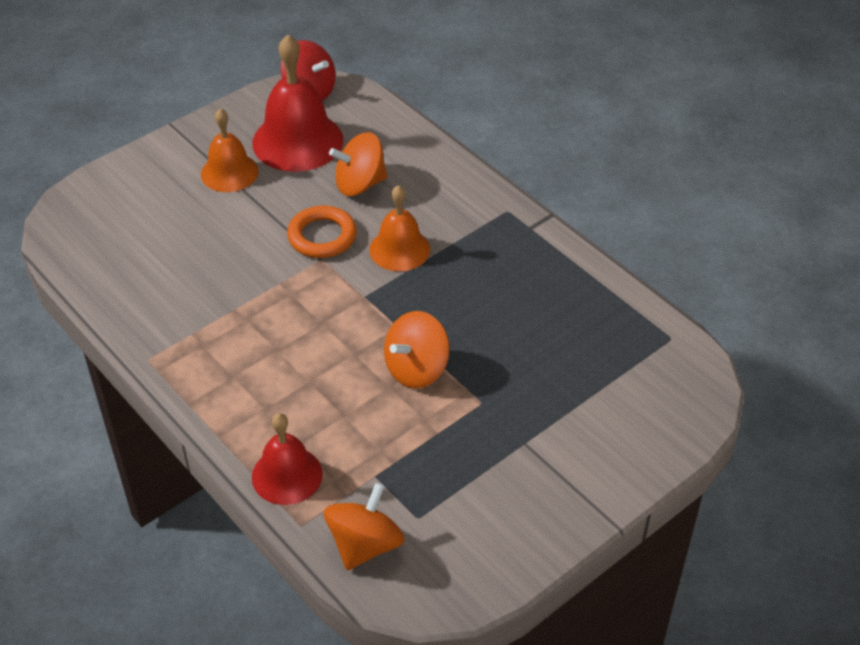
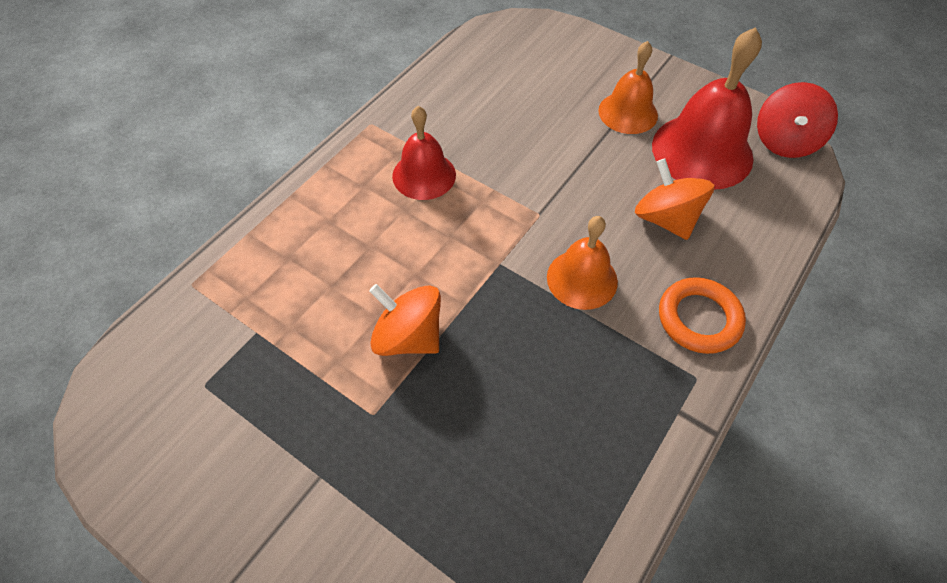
camera: 75 degrees right, 10 degrees up
red bell [252,413,323,505] -> red bell moved to [392,106,456,200]
orange ring [287,206,357,258] -> orange ring moved to [659,277,746,354]
orange spinning top [324,483,405,570] -> none

